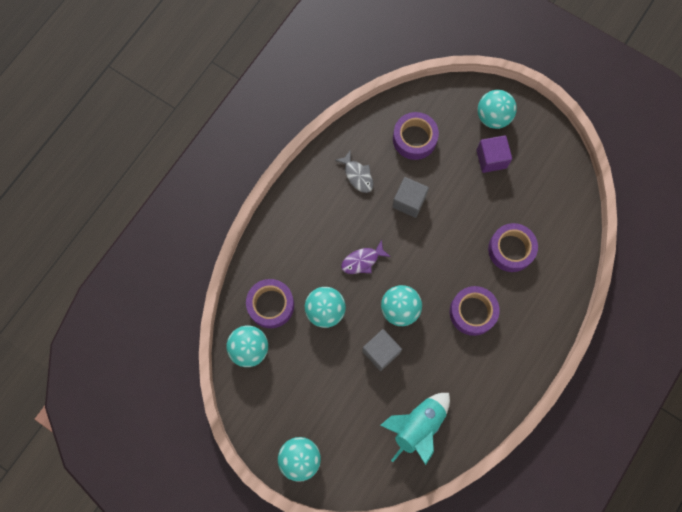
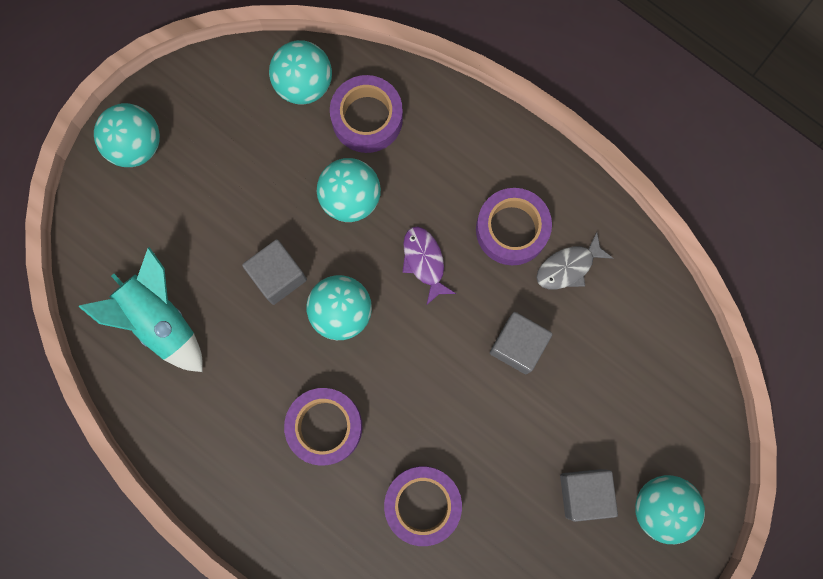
camera: 95 degrees right, 5 degrees up
purple tape [393,112,439,160] -> purple tape moved to [476,188,552,265]
purple cube [476,135,512,173] -> grey cube [560,469,618,522]

